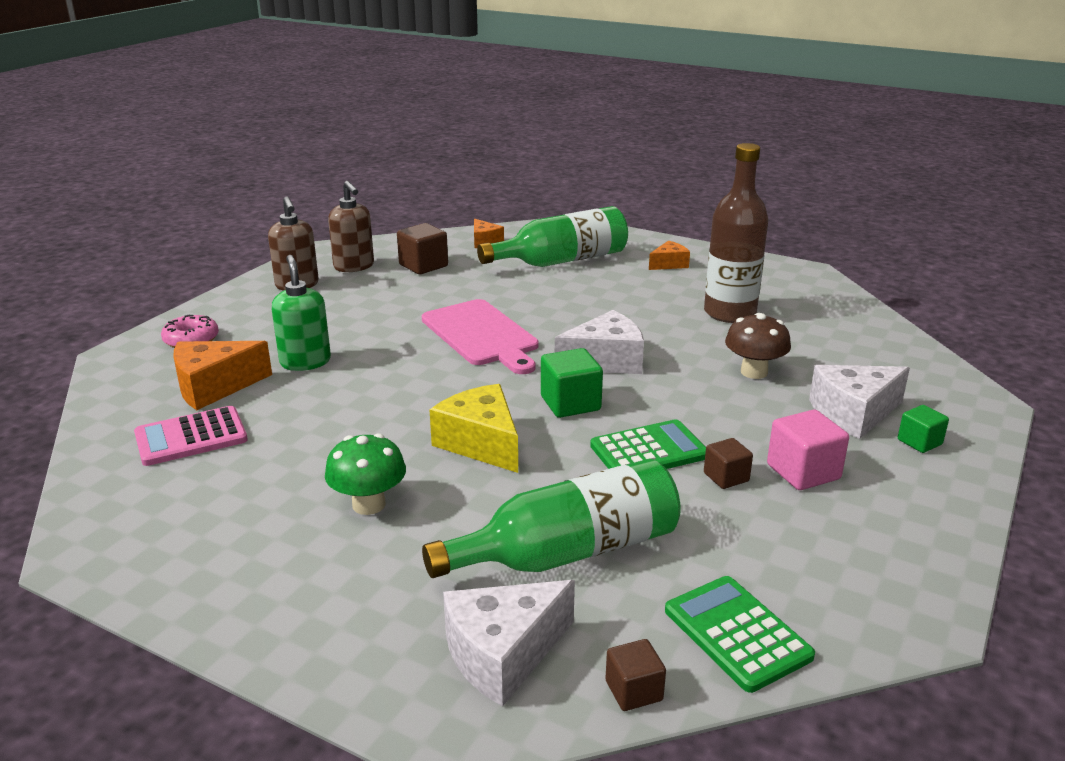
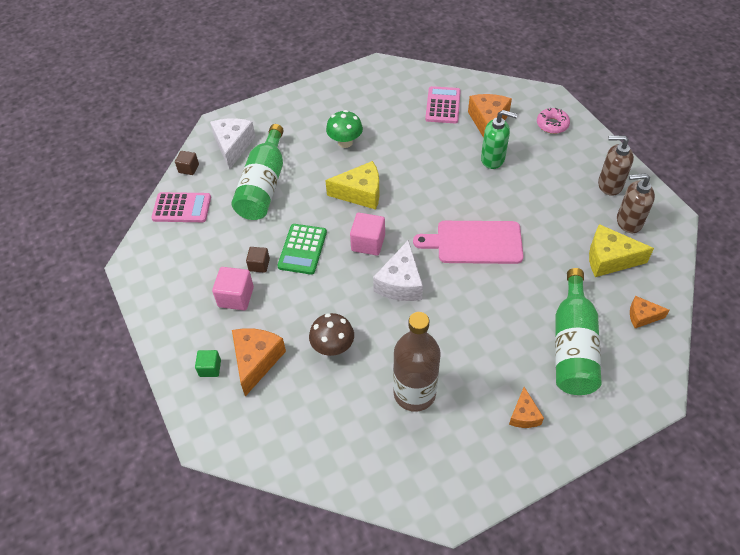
camera: 125 degrees right, 25 degrees up
brown cube [397,223,448,274] -> yellow cheese [589,224,654,277]
green cube [541,348,603,418] -> pink cube [350,213,385,256]
green calculator [665,576,815,693] -> pink calculator [151,192,211,222]
white cheese [809,365,910,439] -> orange cheese [232,328,286,396]

